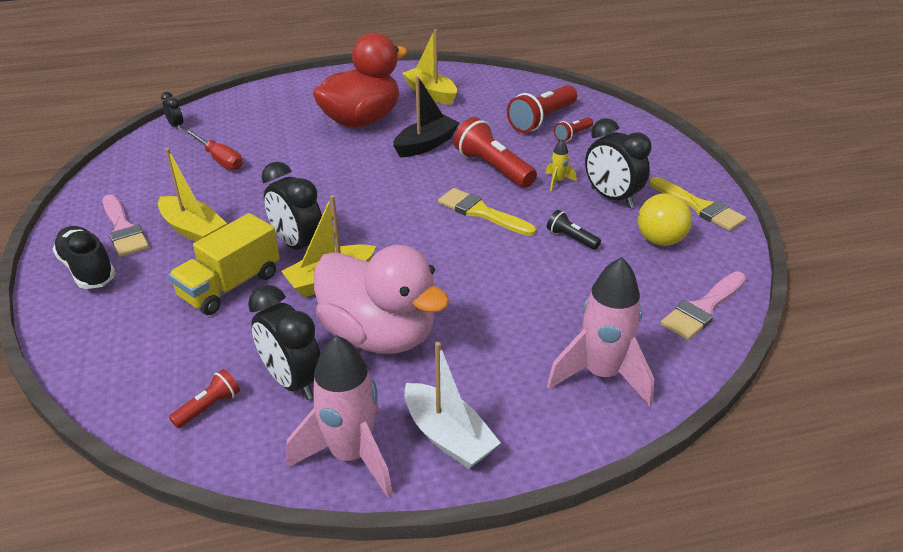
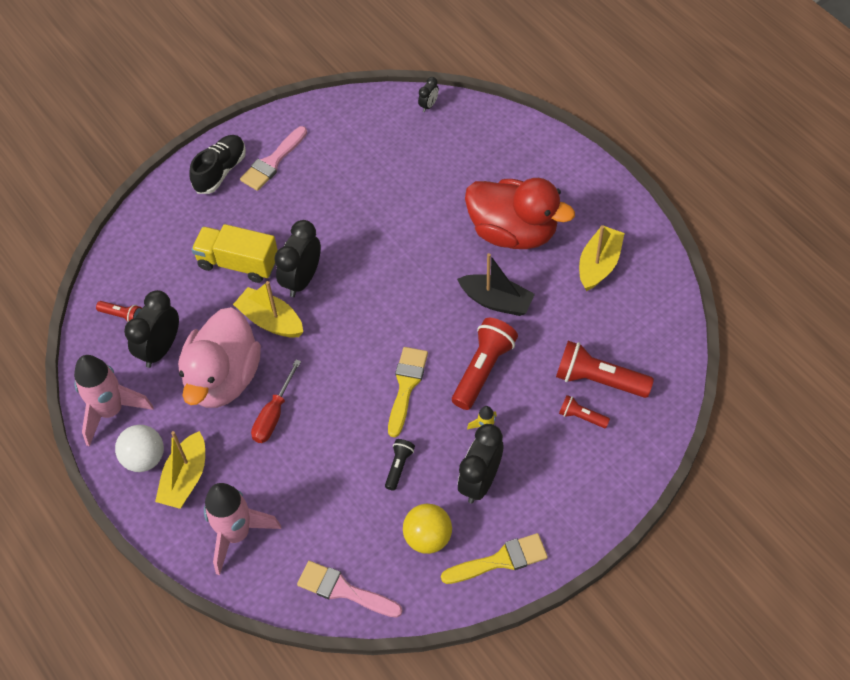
camera: 70 degrees right, 20 degrees up
yellow boat [158,148,227,242] -> yellow boat moved to [155,431,205,509]
red screwdriver [185,129,243,170] -> red screwdriver moved to [251,359,301,443]
white boat [404,342,501,469] -> white ball [115,425,164,472]
yellow brush [650,177,747,231] -> yellow brush turned 135 degrees counterclockwise [441,533,548,584]

